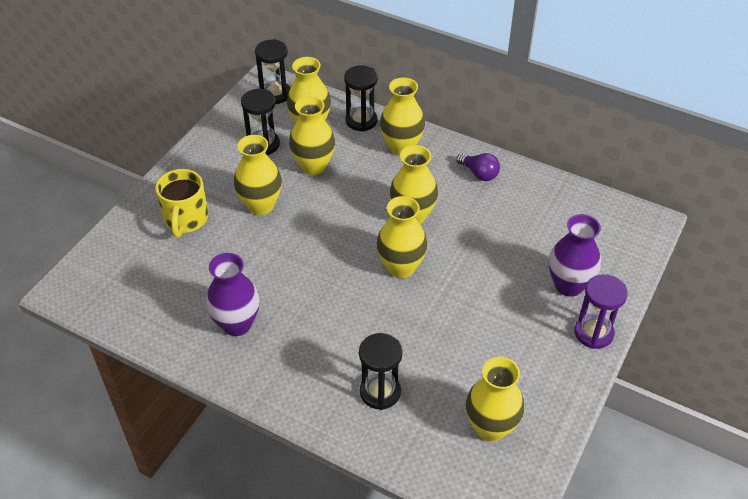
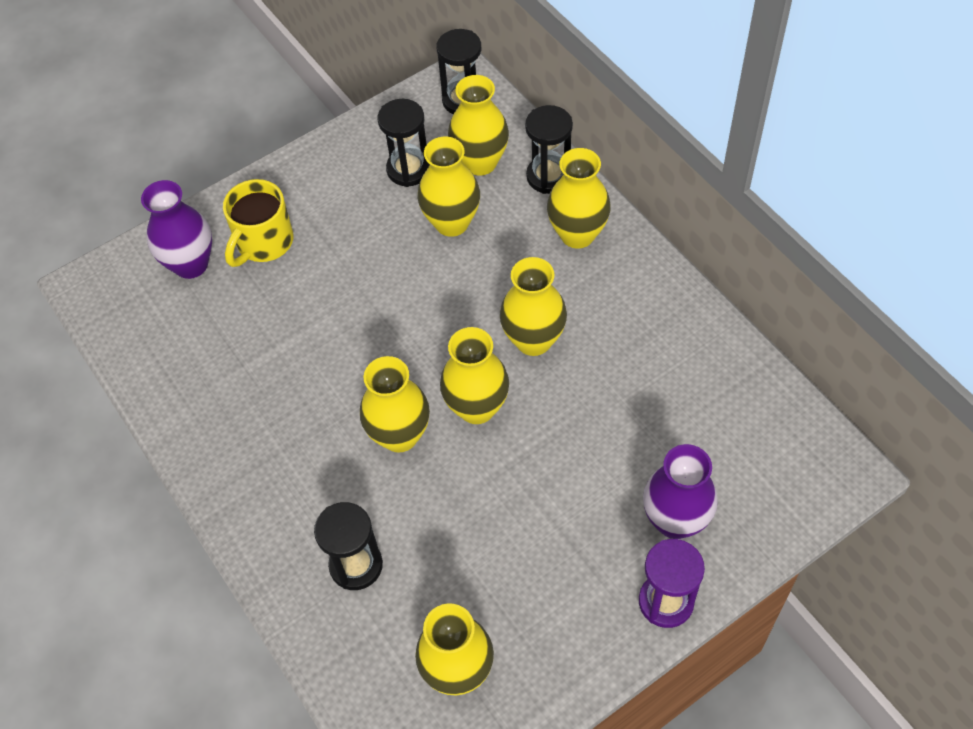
camera: 30 degrees right, 10 degrees up
purple vase [206,253,260,336] -> purple vase moved to [141,180,212,279]
yellow vase [234,135,282,215] -> yellow vase moved to [360,356,430,453]
purple light bulb [456,153,500,181] -> none

